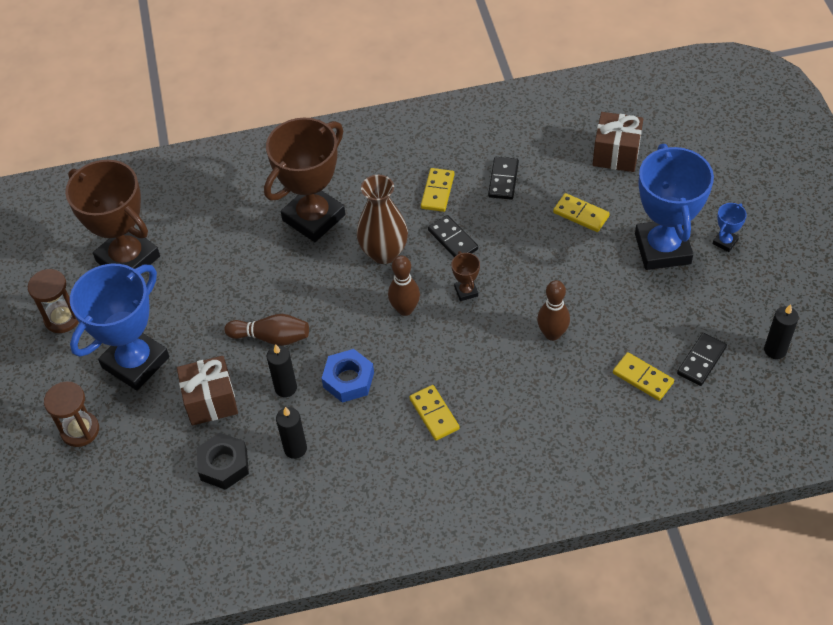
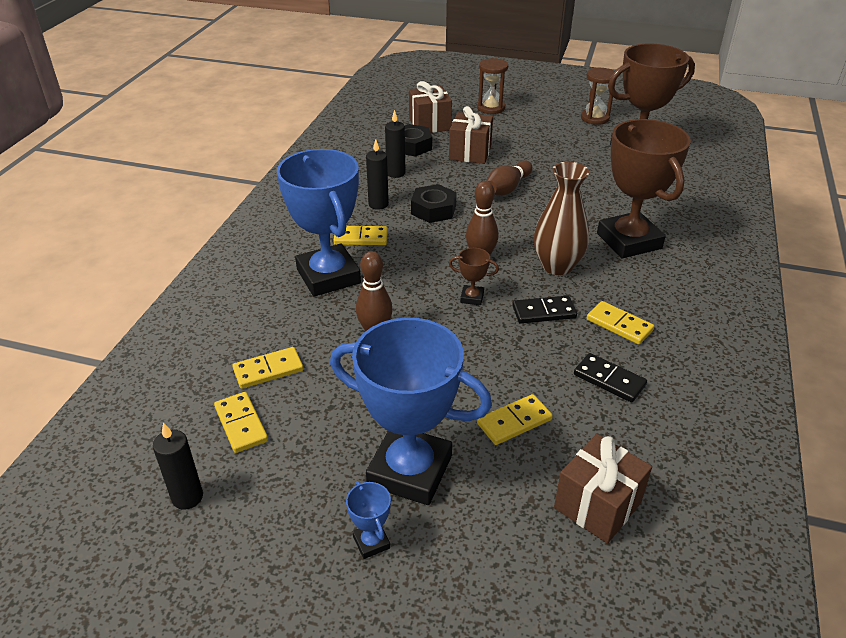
camera: 115 degrees right, 15 degrees down
blue trophy [70,264,169,391] -> blue trophy moved to [277,149,361,297]
black candle [267,344,297,397] -> black candle moved to [366,139,389,210]
blue nut [321,349,374,403] -> black nut [411,184,457,223]
black domino [677,333,727,386] -> yellow domino [214,392,268,453]
none -> brown gift [409,81,452,133]

